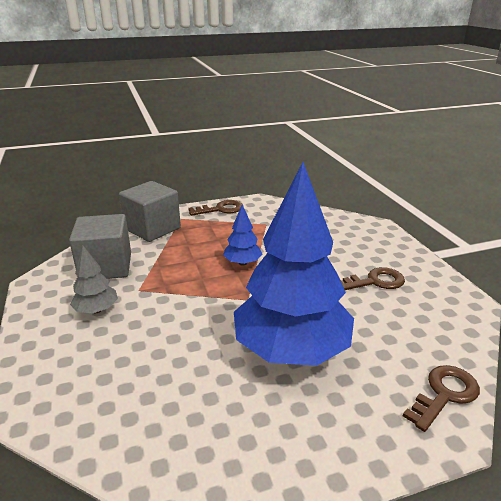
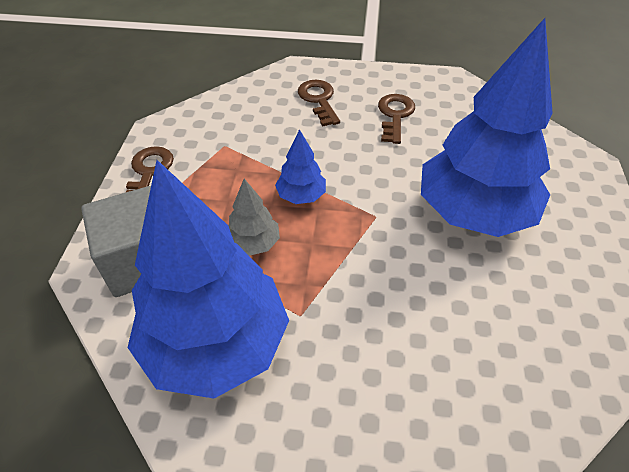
camera: 65 degrees left, 20 degrees up
grey cube [69,214,131,279] -> blue tree [127,160,289,399]
grey tree [70,246,118,313] -> grey tree moved to [228,179,280,256]
brown key [403,365,480,432] -> brown key moved to [298,80,340,127]

